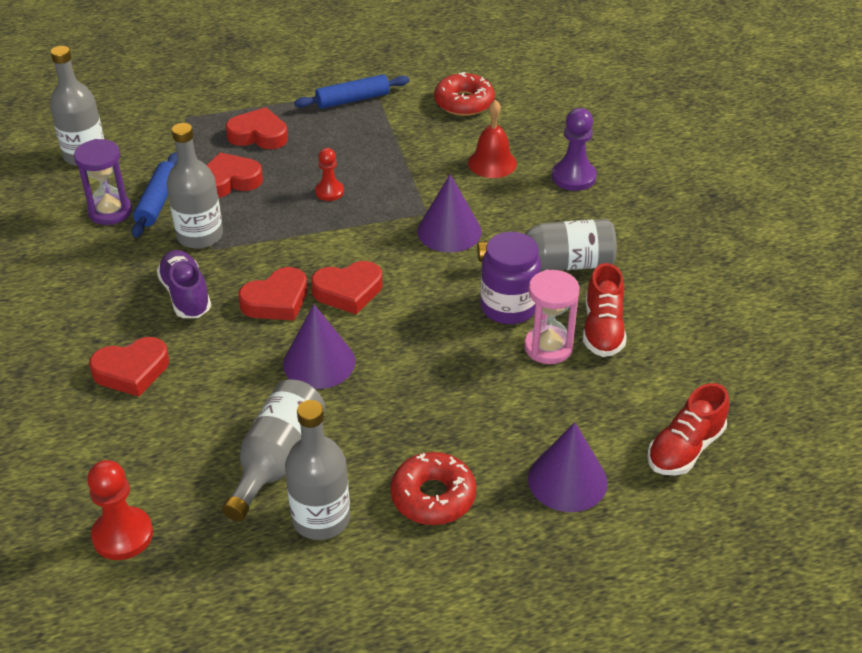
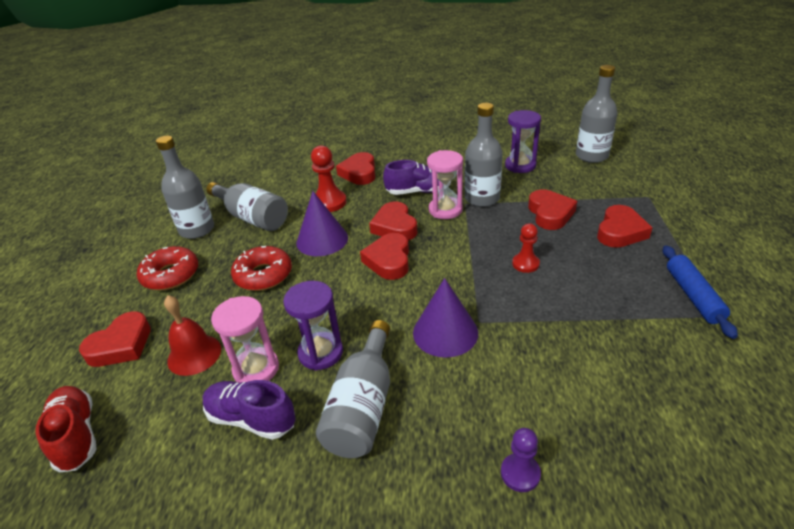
camera: 110 degrees right, 5 degrees down
red pawn [87,460,153,560] -> red pawn moved to [311,146,347,212]
blue rolling pin [131,152,177,238] -> none
red donut [434,72,495,116] -> red donut moved to [231,246,292,291]
red bell [468,100,517,178] -> red bell moved to [164,295,221,376]
purple jar [481,232,541,324] -> purple hourglass [283,281,343,371]
purple cone [528,422,608,512] -> red heart [79,312,151,367]
purple pawn [552,108,597,191] -> purple pawn [501,428,541,492], size x0.64
red shoe [583,263,626,357] -> purple shoe [203,380,296,440]
none -> pink hourglass [427,150,463,219]

